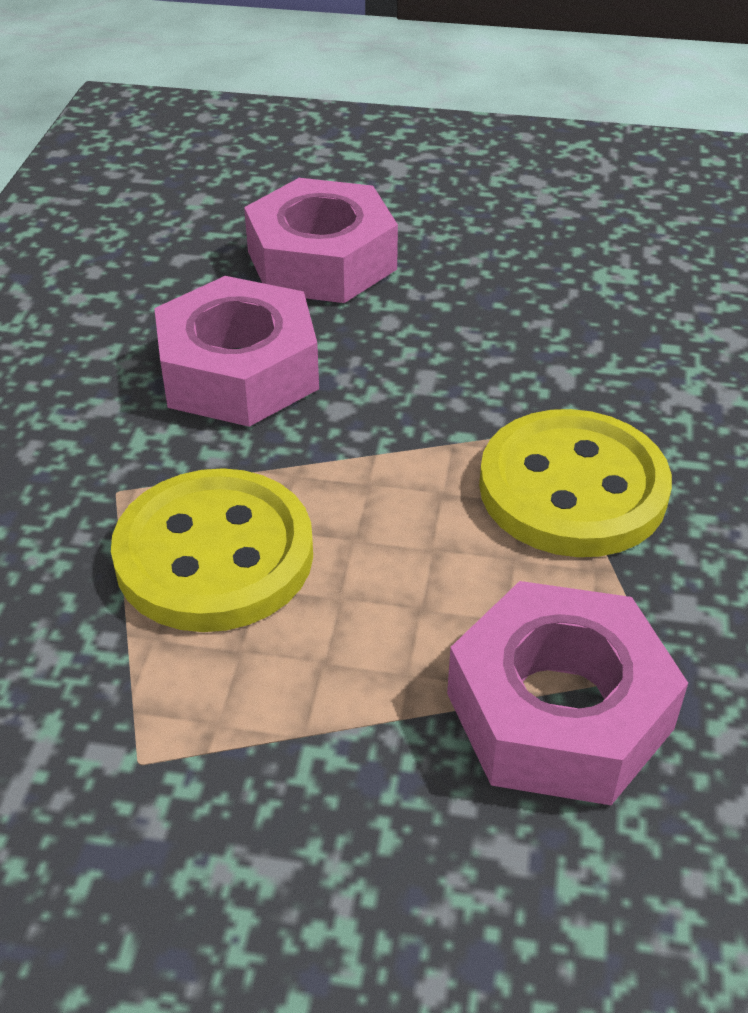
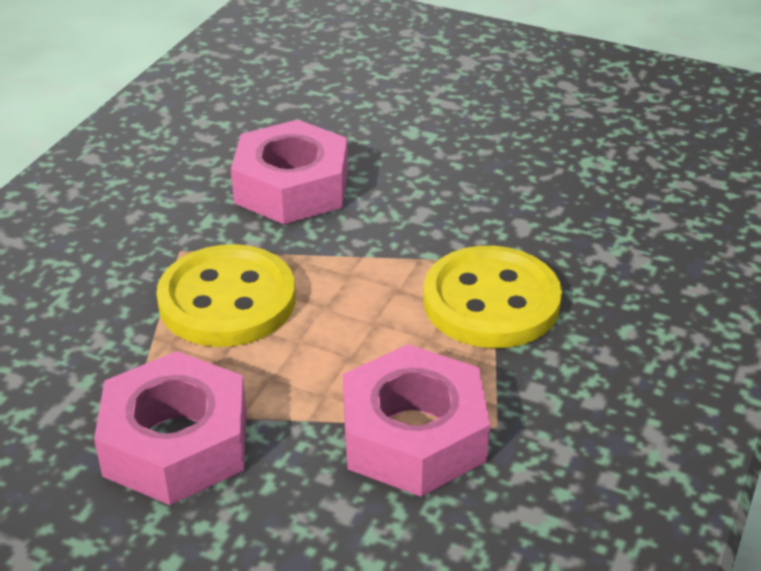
camera: 15 degrees right, 5 degrees down
pink nut [244,178,398,303] -> pink nut moved to [94,351,247,505]

